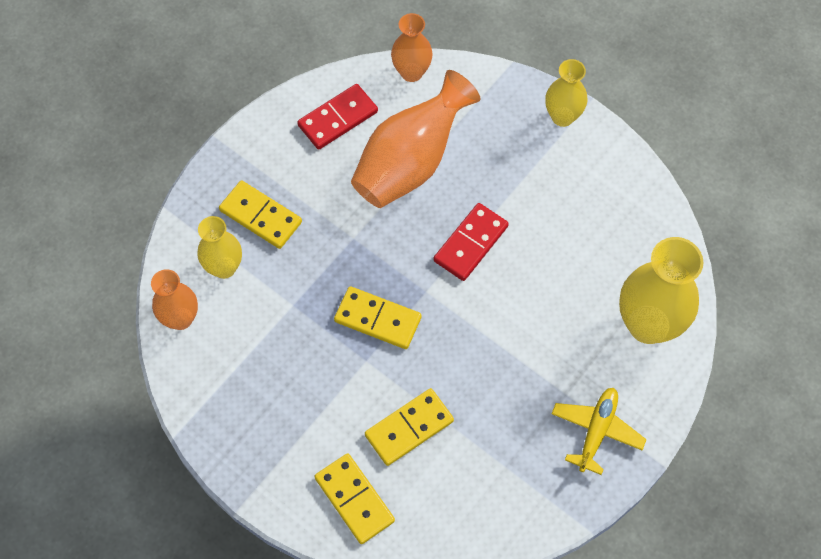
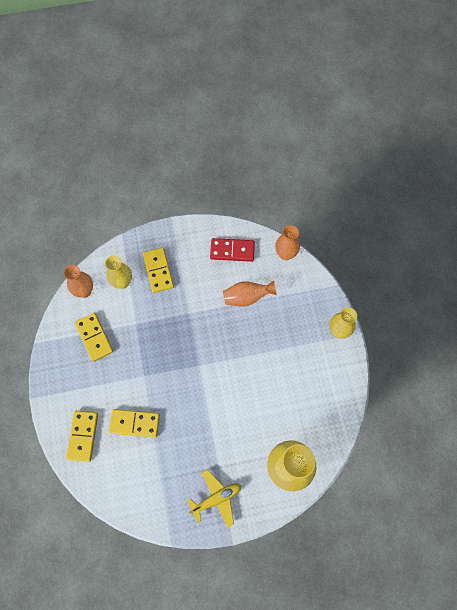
camera: 40 degrees right, 5 degrees up
yellow domino [334,286,422,349] -> yellow domino moved to [75,313,113,362]
orange vase [351,70,481,208] -> orange vase [223,280,277,307], size x0.59
red domino [433,203,509,281] -> none

